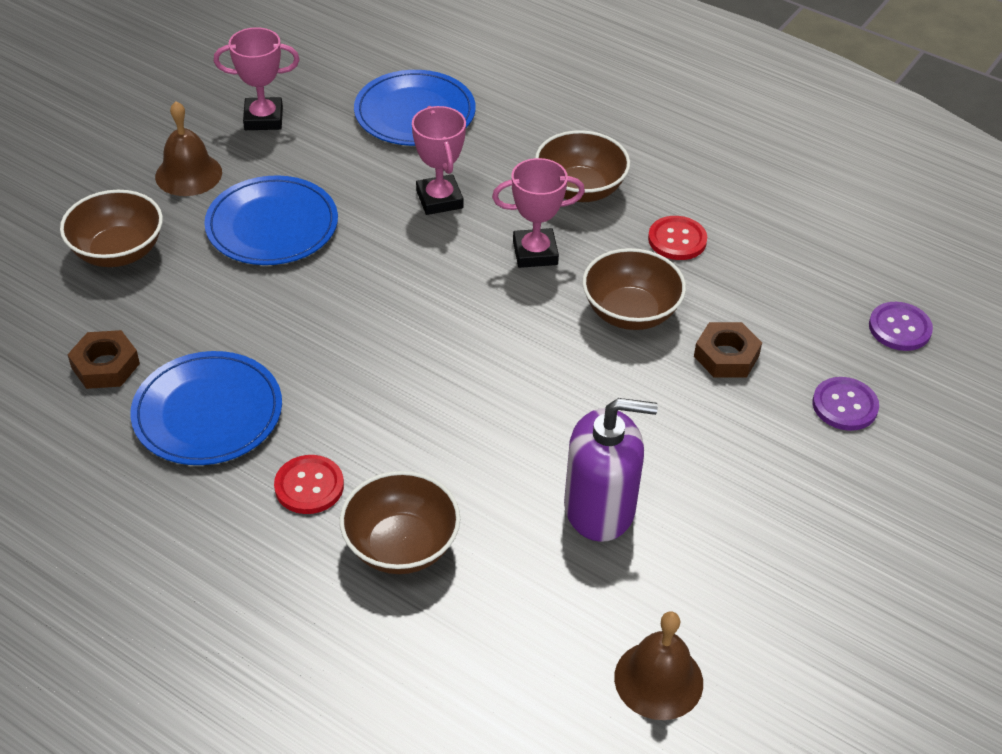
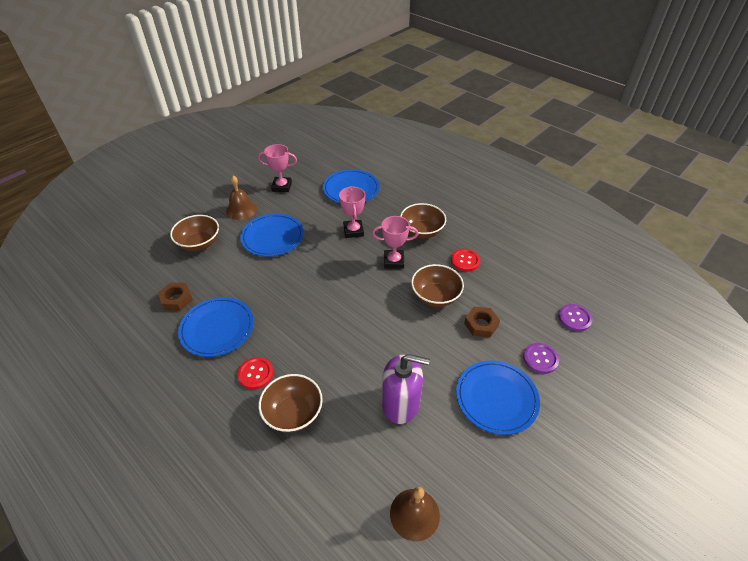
camera: 10 degrees right, 0 degrees up
none -> blue plate [456,360,540,435]

